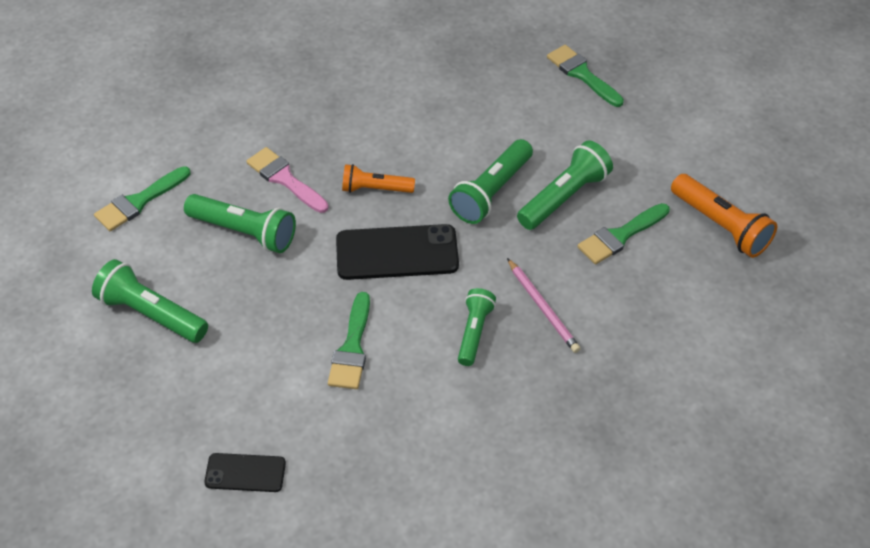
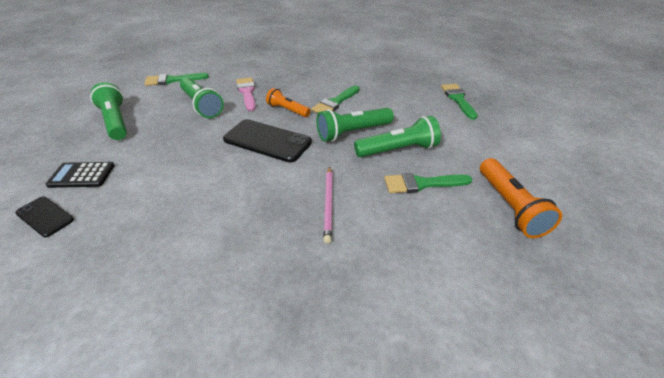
camera: 30 degrees right, 10 degrees down
green brush [328,292,370,389] -> green brush moved to [311,86,359,113]
green flashlight [458,288,496,366] -> none
none -> black calculator [46,162,115,188]

